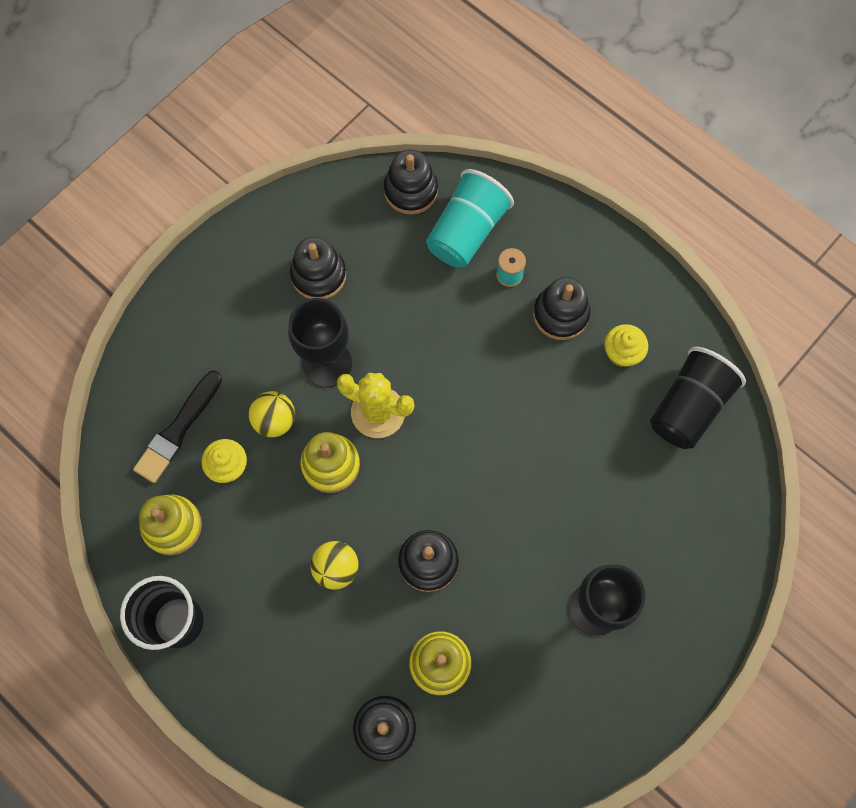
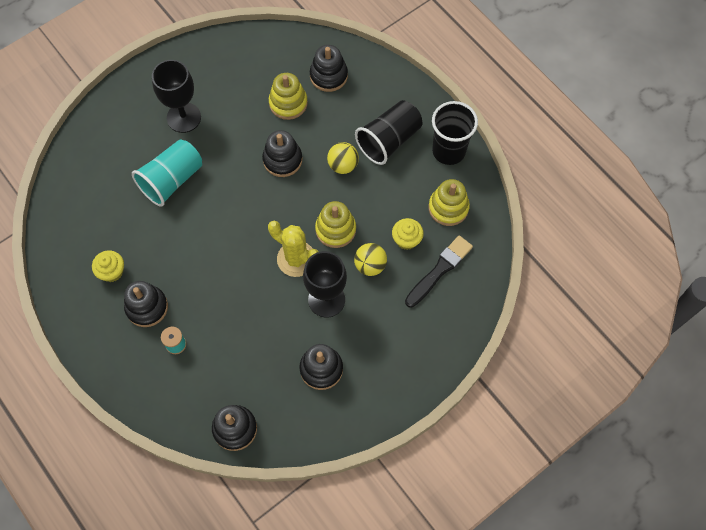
camera: 170 degrees left, 5 degrees down
turquoise cup [426,169,514,268] -> turquoise cup moved to [132,139,202,207]
black cup [650,347,746,449] -> black cup moved to [355,100,422,165]

